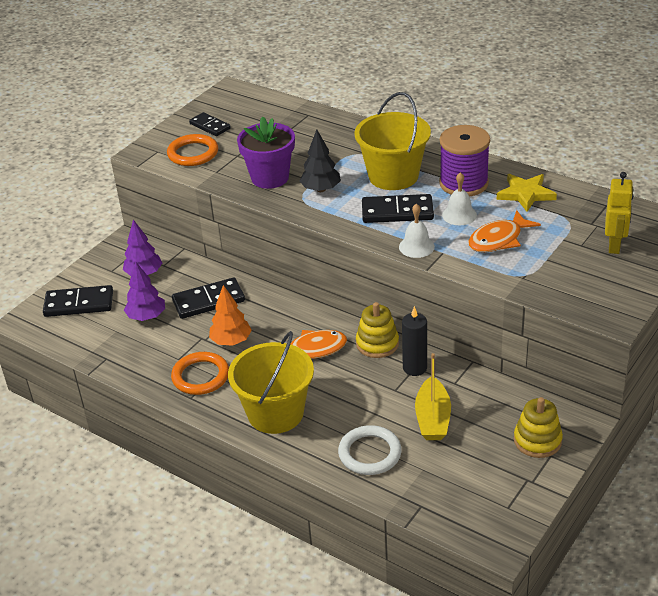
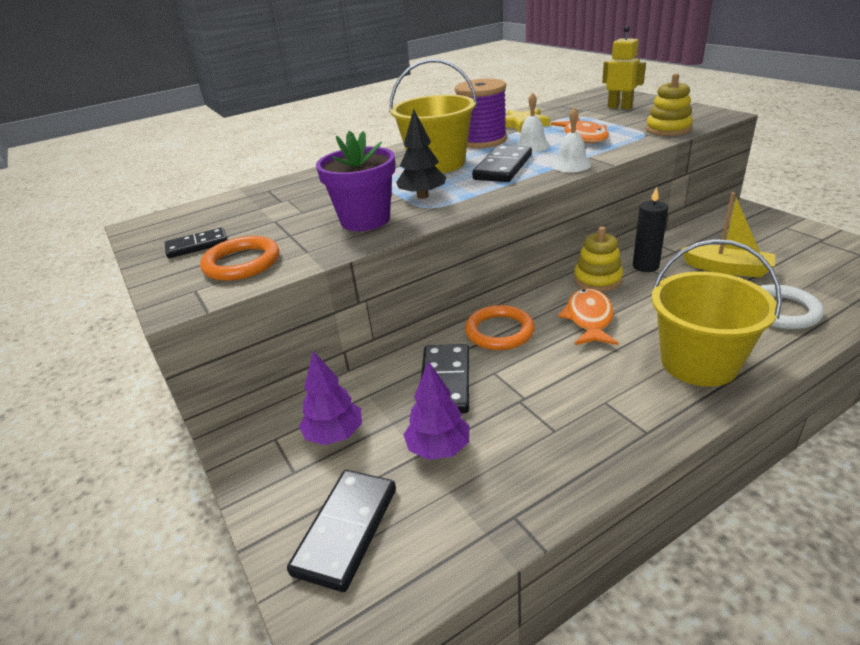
camera: 65 degrees left, 5 degrees down
orange ring [171,352,229,395] -> orange ring moved to [465,305,535,350]
orange tree [209,285,252,346] -> none
yellow stacking toy [514,397,563,458] -> yellow stacking toy moved to [646,73,693,136]

